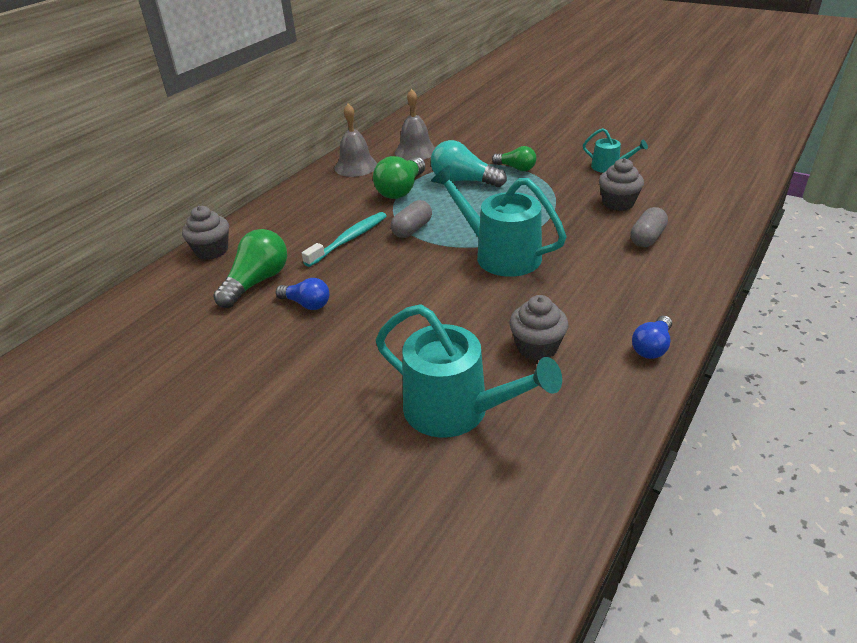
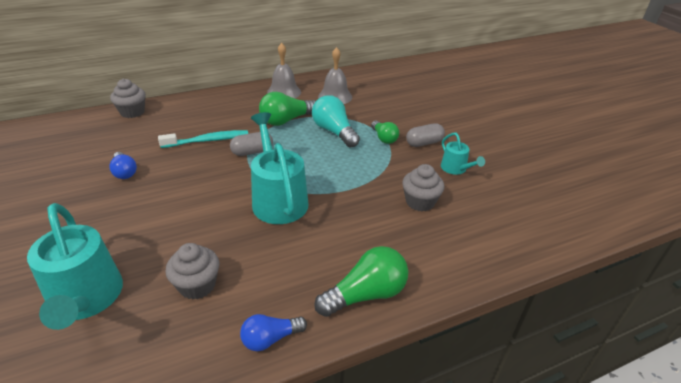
camera: 30 degrees right, 0 degrees up
green light bulb [213,229,287,308] -> green light bulb moved to [314,246,408,317]
grey capsule [630,207,668,247] -> grey capsule moved to [406,123,445,147]

